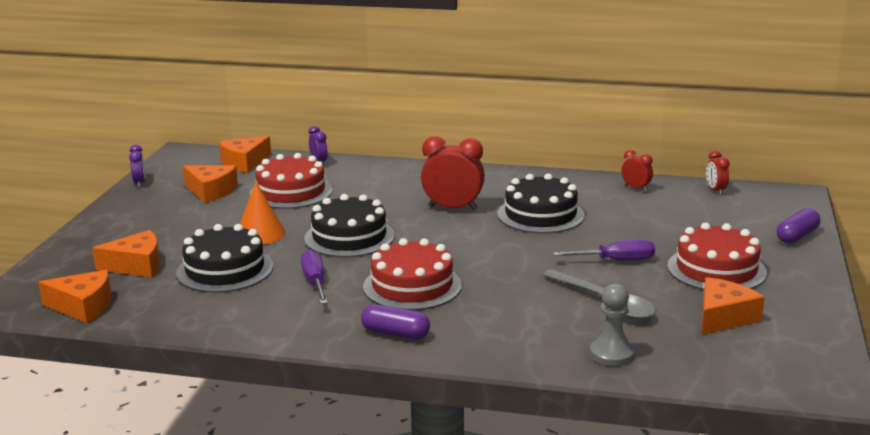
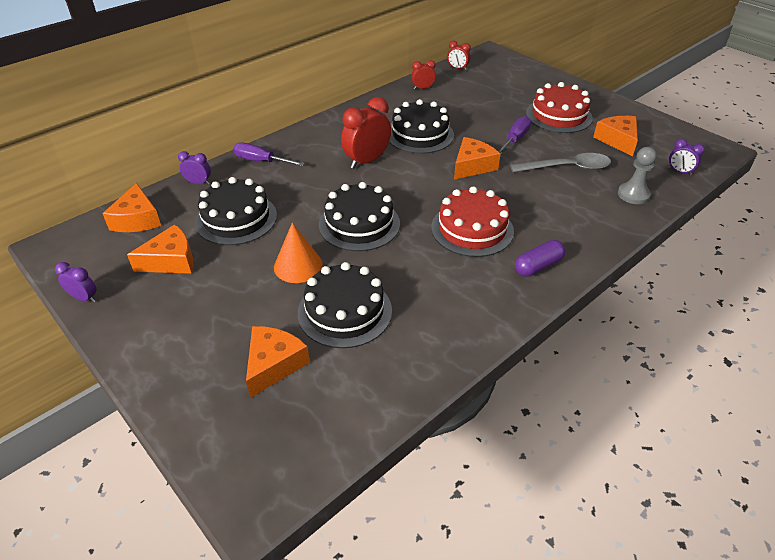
camera: 55 degrees left, 20 degrees up
orange cheese [39,270,111,323] -> orange cheese moved to [454,137,500,180]
red cake [250,153,332,209] -> black cake [195,177,277,245]
purple screwdriver [301,250,328,304] -> purple screwdriver moved to [233,143,305,166]
purple capsule [777,208,820,244] -> none
none -> purple clock [668,139,705,176]

